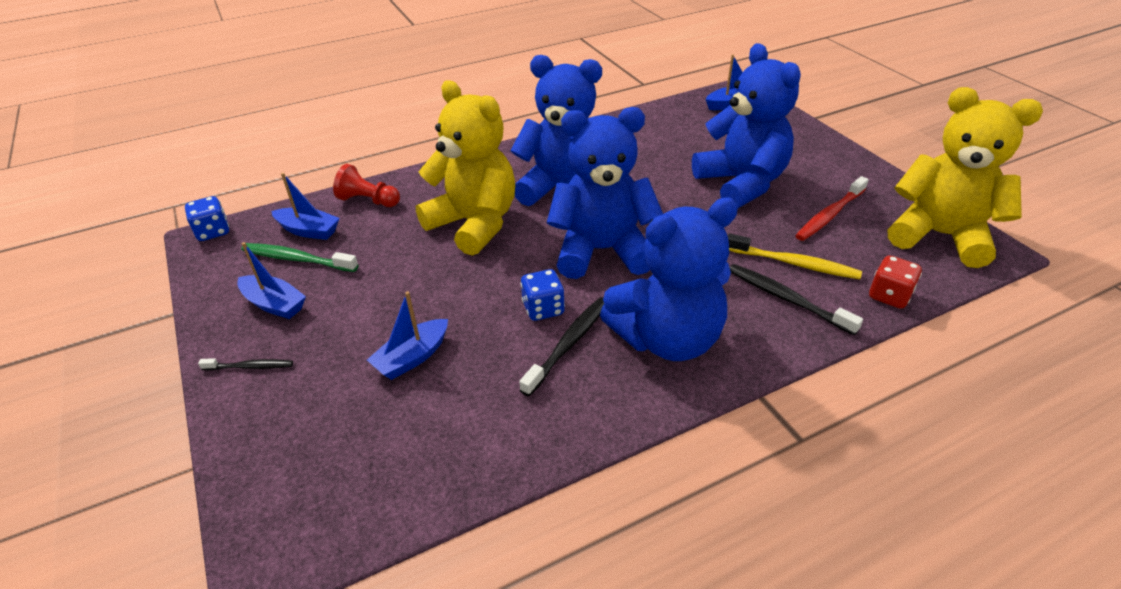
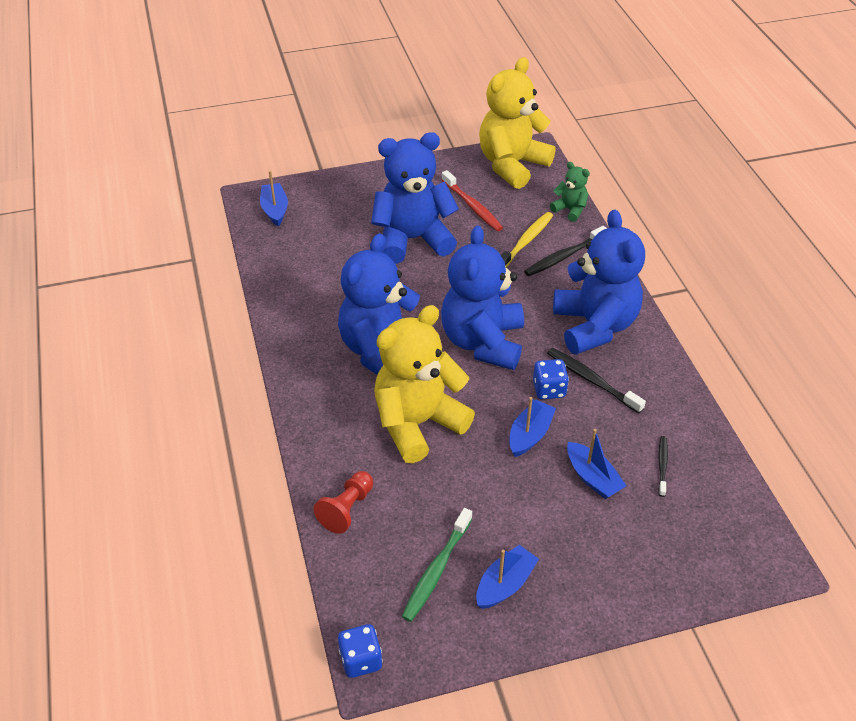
camera: 80 degrees left, 5 degrees up
black toothbrush [198,358,293,370] -> black toothbrush moved to [658,436,668,497]
blue boat [271,173,340,240] -> blue boat moved to [509,397,556,457]
red dice [869,256,922,309] -> green teddy bear [550,162,590,222]

